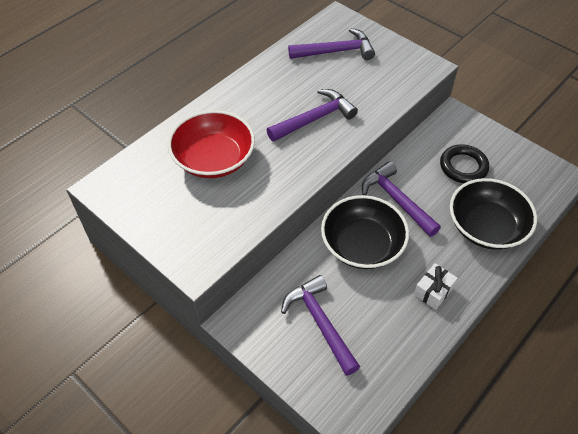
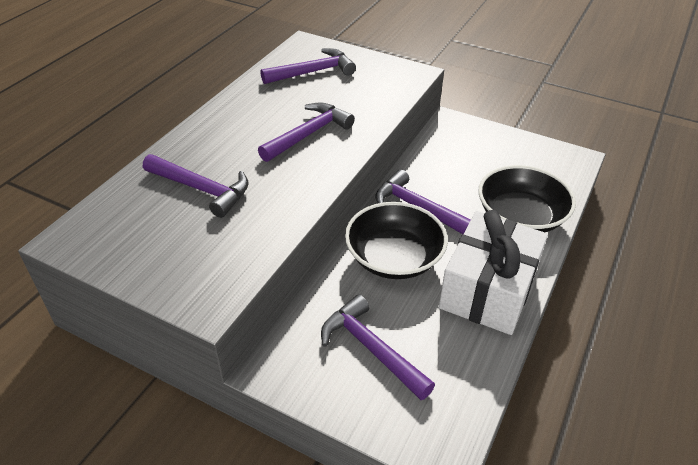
camera: 15 degrees left, 10 degrees down
red bowl [168,110,255,178] -> purple hammer [143,154,249,218]
white gift [414,263,458,310] -> white gift [439,210,548,335], size x2.39
black ring [440,144,489,183] -> none

